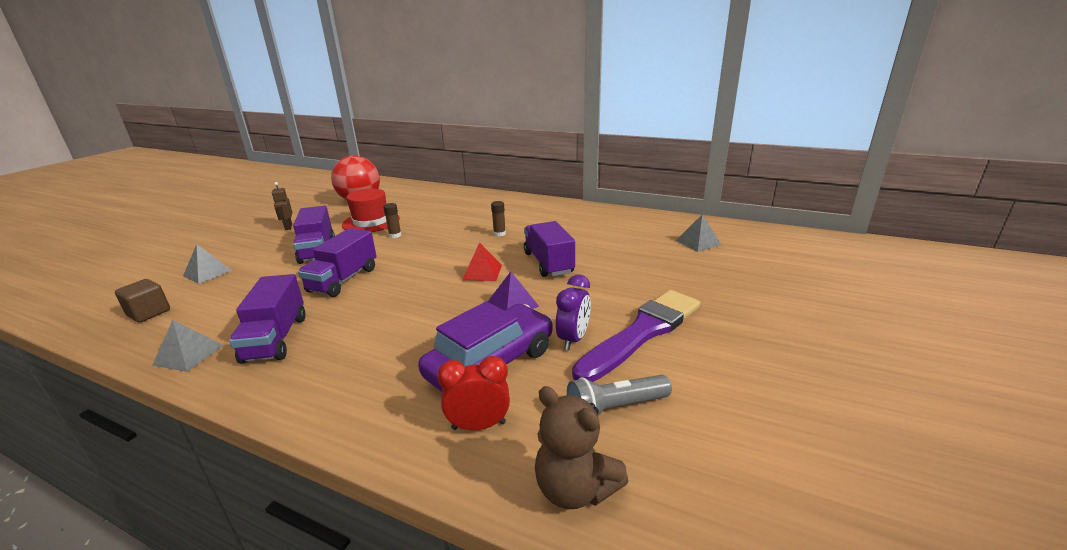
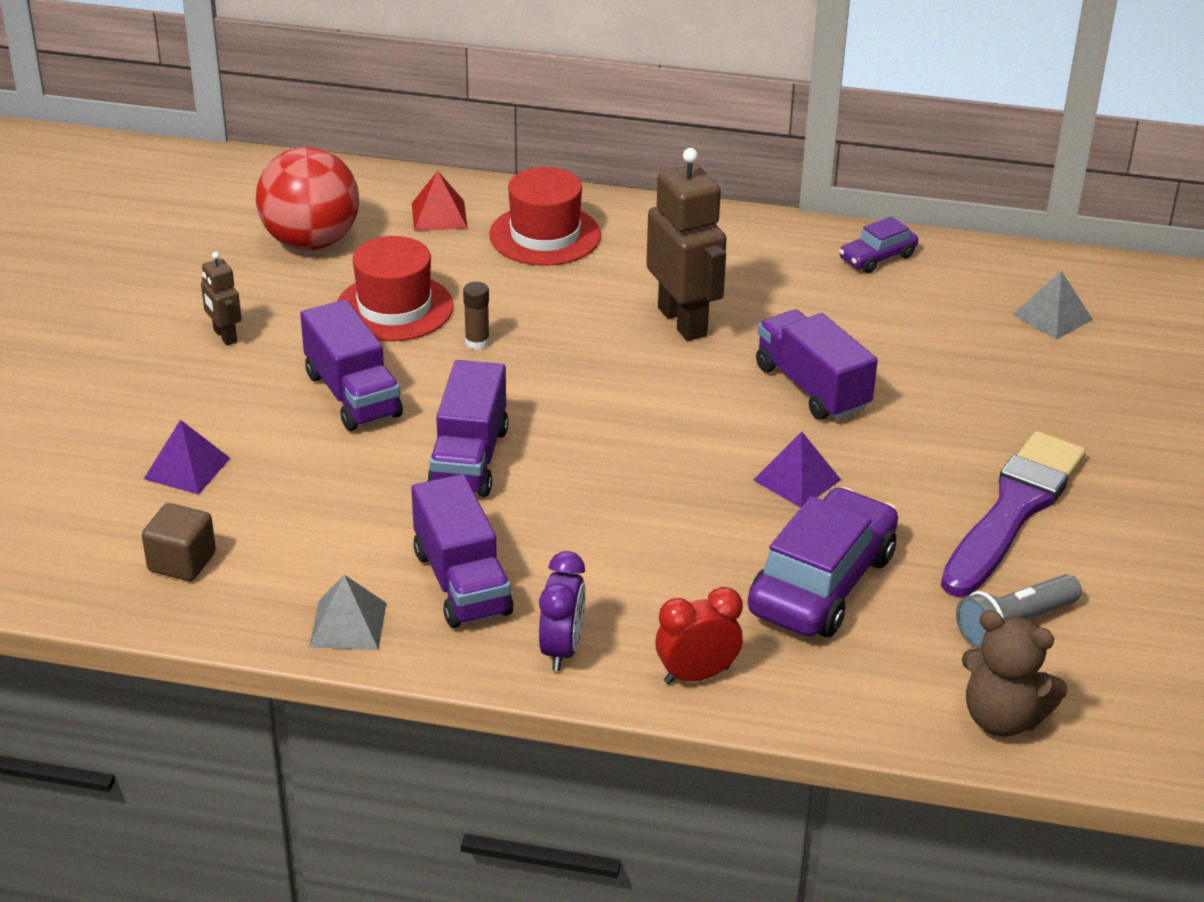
camera: 15 degrees left, 10 degrees up
grey pyramid [183,244,233,284] -> purple pyramid [144,420,230,495]
red clock [437,356,510,430] -> red clock moved to [655,587,743,684]
red pyramid [462,243,502,281] -> red pyramid moved to [412,171,467,231]
brown glue stick [491,201,506,236] -> brown robot [646,148,727,341]
purple clock [556,274,591,350] -> purple clock moved to [539,551,586,671]
none -> red hat [489,167,601,266]
none -> purple car [839,216,918,273]

